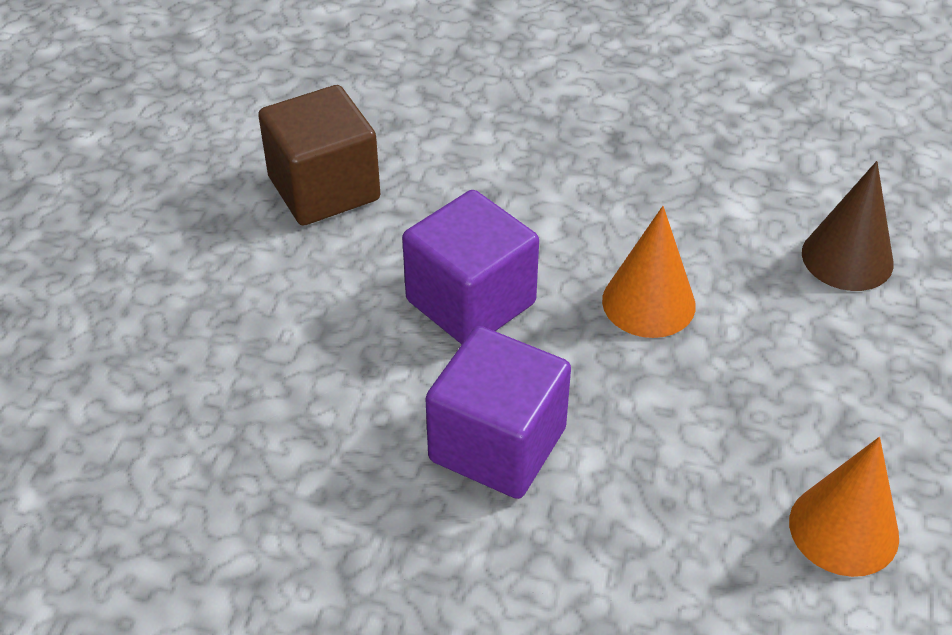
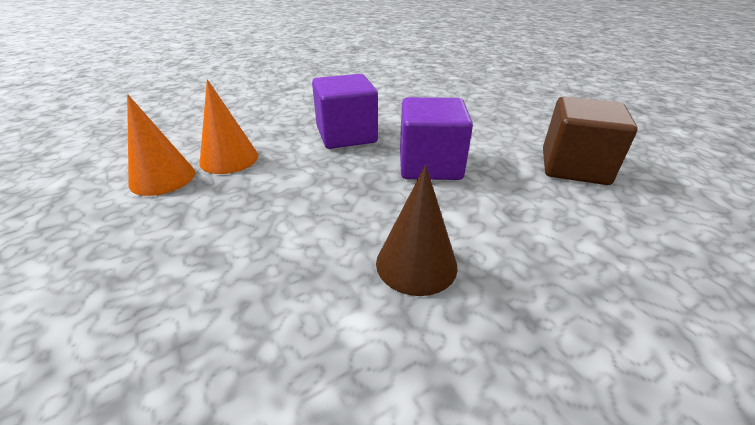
camera: 135 degrees right, 10 degrees down
orange cone [602,206,696,338] -> orange cone moved to [200,79,258,174]
brown cone [802,161,893,291] -> brown cone moved to [376,165,458,296]

